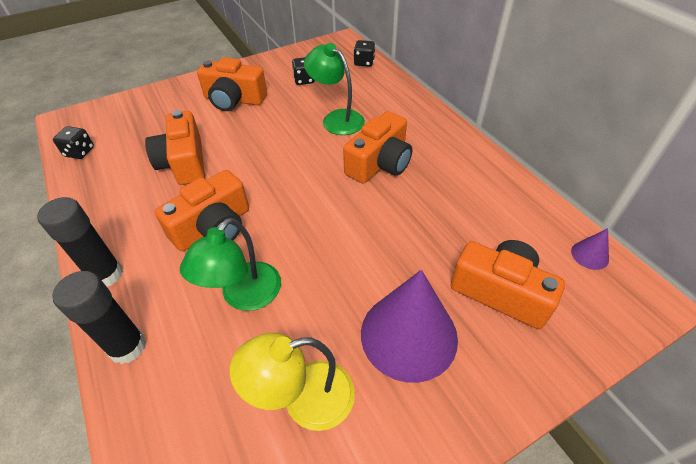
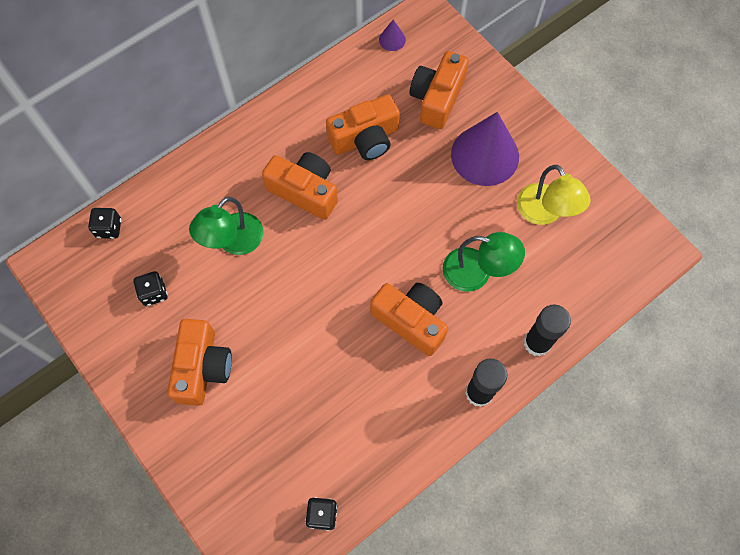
camera: 100 degrees left, 20 degrees up
orange camera [145,110,205,185] -> orange camera moved to [326,94,400,160]

